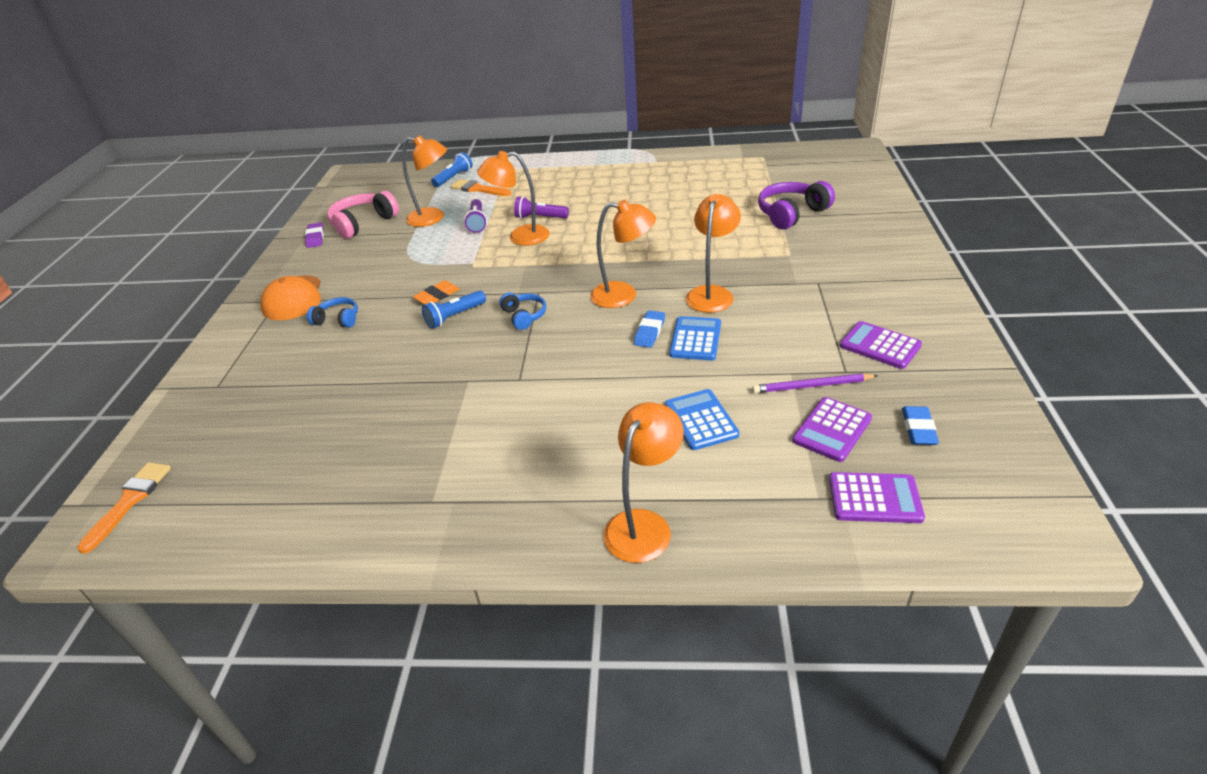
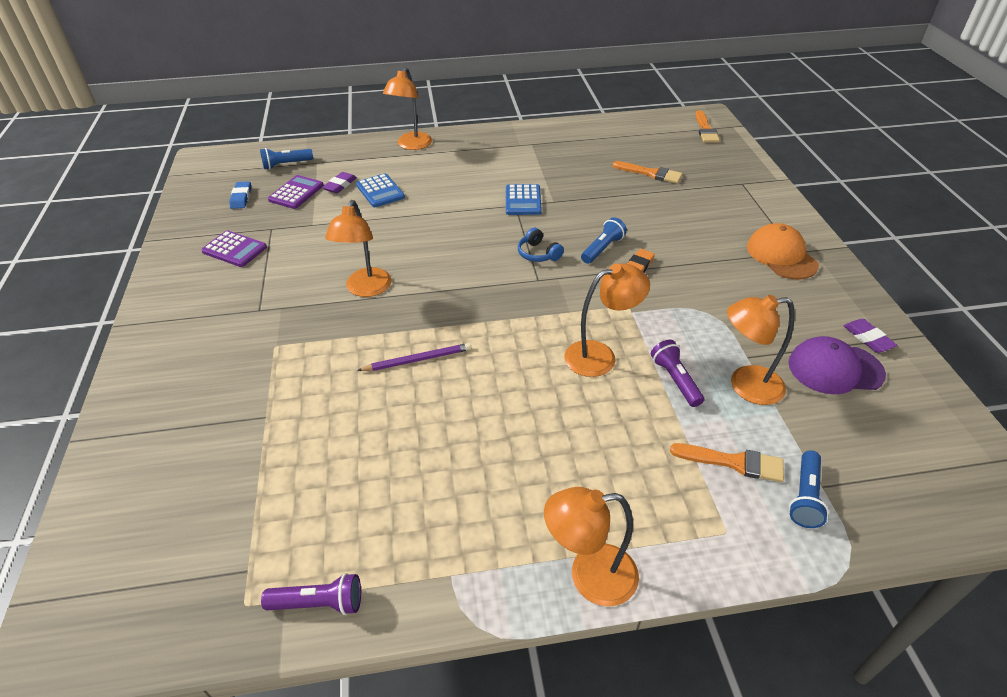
camera: 165 degrees right, 5 degrees up
blue headphones [307,297,358,328] -> none
pink headphones [327,191,399,239] -> purple cap [788,336,886,394]
purple flashlight [514,196,569,219] -> purple flashlight moved to [261,573,361,615]
orange lamp [590,200,656,308] -> orange lamp moved to [544,487,639,606]
blue eraser [634,310,665,348] -> none
blue calculator [669,316,721,361] -> blue calculator moved to [506,184,542,215]
purple pencil [752,373,878,393] -> purple pencil moved to [357,343,472,371]
purple headphones [758,181,835,230] -> none
purple calculator [829,472,925,523] -> blue flashlight [260,148,313,169]
none -> purple eraser [322,172,357,193]
none -> orange brush [613,161,682,184]

